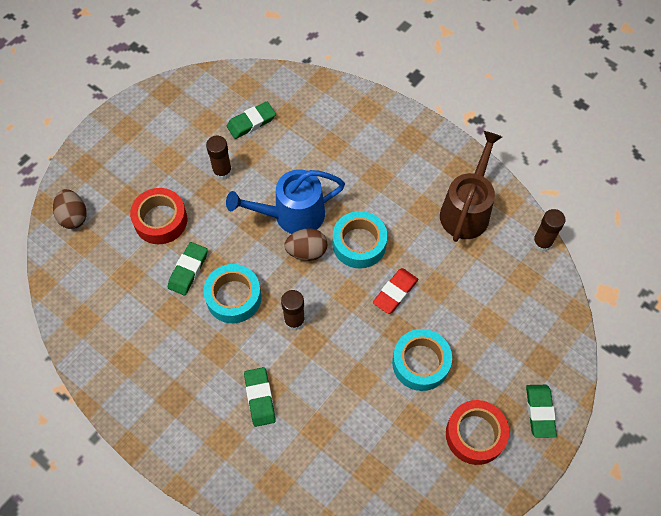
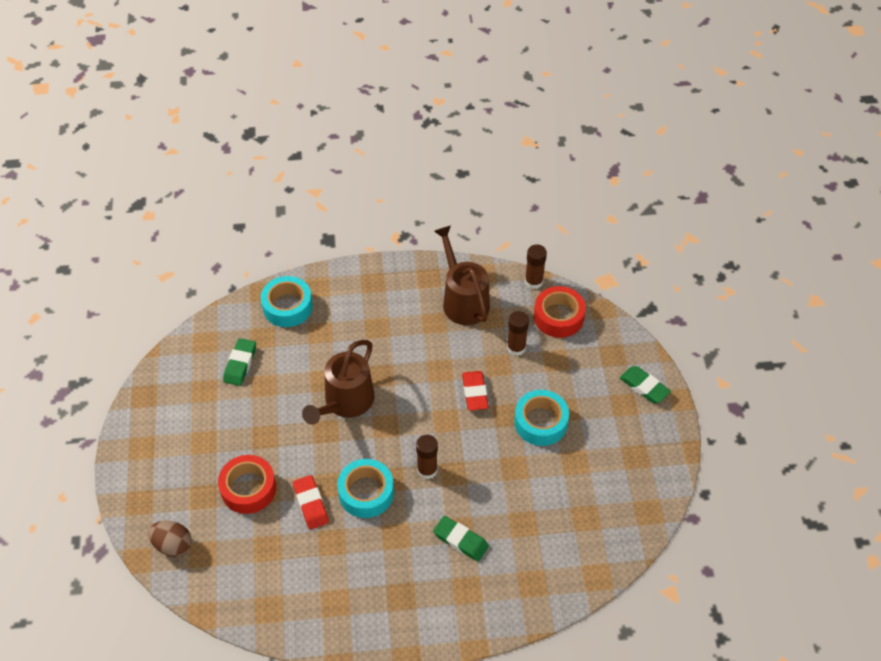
camera: 45 degrees left, 10 degrees down
green eraser [168,242,208,295] -> red eraser [293,475,329,530]
brown glue stick [206,136,232,180] -> brown glue stick moved to [507,311,529,356]
blue watering can [226,169,345,234] -> brown watering can [302,340,374,425]
brown egg [284,228,327,261] -> none
turquoise tape [333,211,387,269] -> turquoise tape moved to [261,276,313,327]
red tape [446,400,509,465] -> red tape moved to [534,286,586,338]

